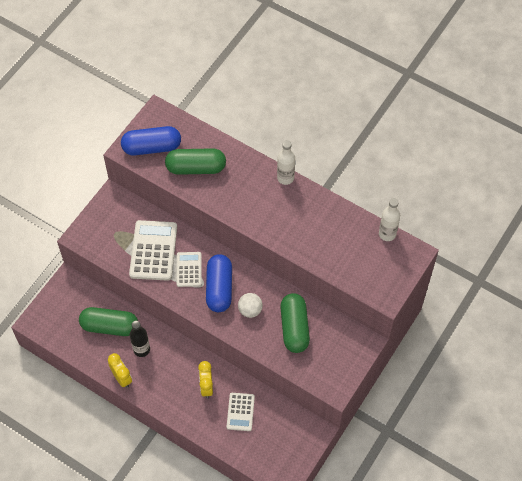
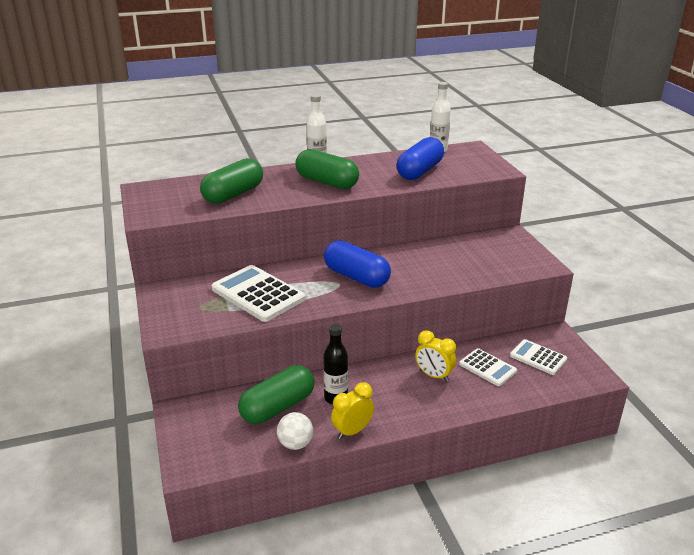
camera: 50 degrees left, 30 degrees down
yellow clock [108,353,132,388] -> yellow clock turned 45 degrees counterclockwise [331,382,374,439]
blue capsule [121,126,181,156] -> blue capsule moved to [397,137,444,180]
white calculator [176,252,202,287] -> white calculator moved to [510,339,567,375]
white ball [238,293,263,318] -> white ball moved to [277,412,313,450]
green capsule [280,293,310,353] -> green capsule moved to [295,149,359,189]

